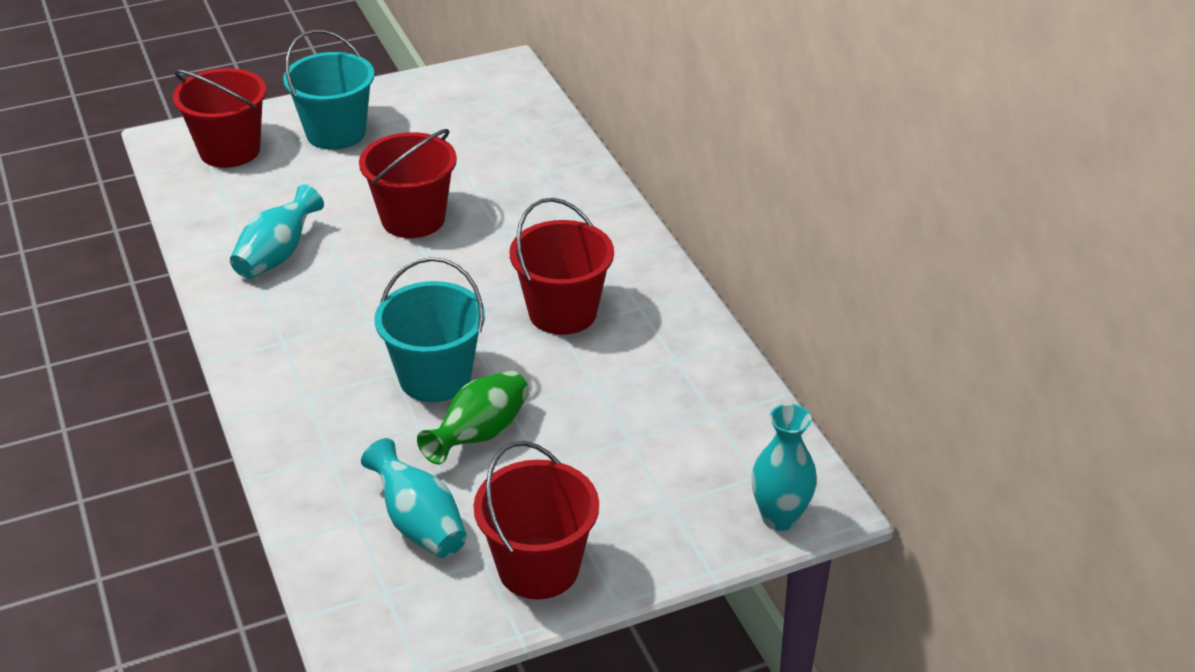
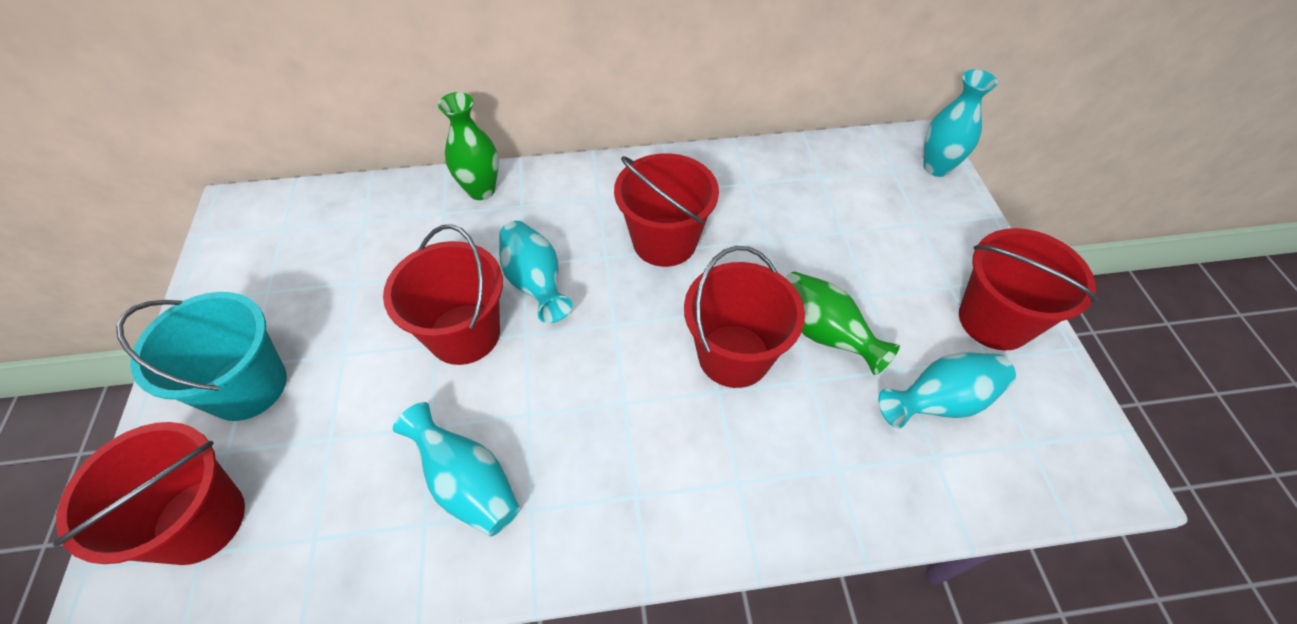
camera: 75 degrees left, 15 degrees up
turquoise bucket [374,257,485,402] -> red bucket [684,246,805,388]
none -> green vase [438,92,499,200]
none -> turquoise vase [499,221,573,323]

